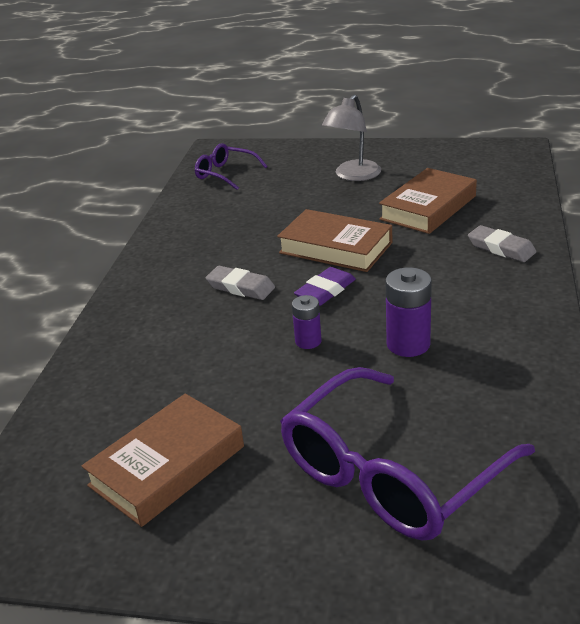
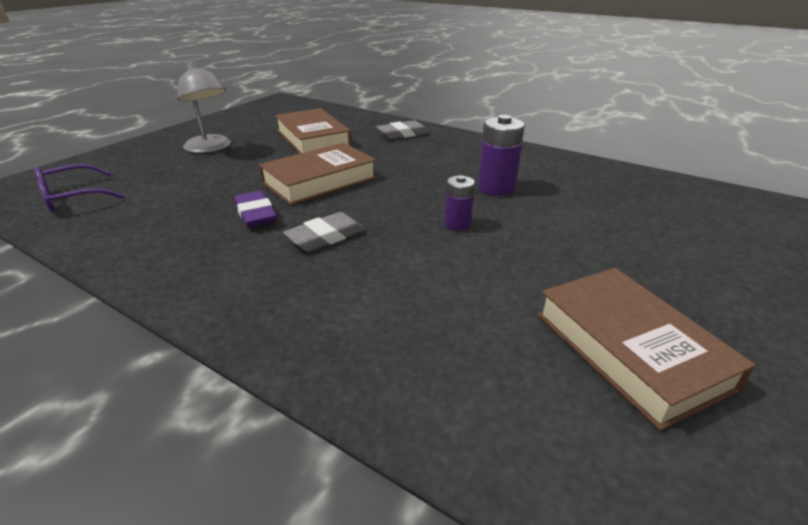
camera: 70 degrees left, 0 degrees up
purple glasses [280,367,535,540] -> none
purple eraser [294,267,356,306] -> purple eraser moved to [234,190,277,228]

